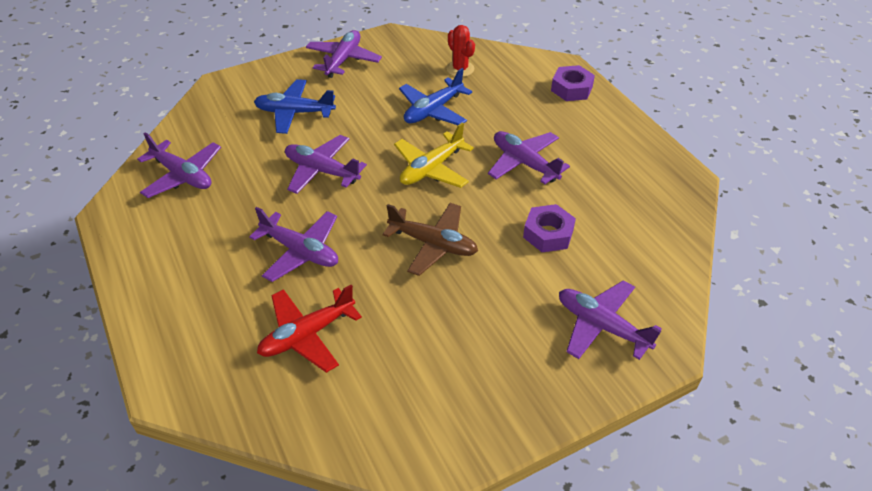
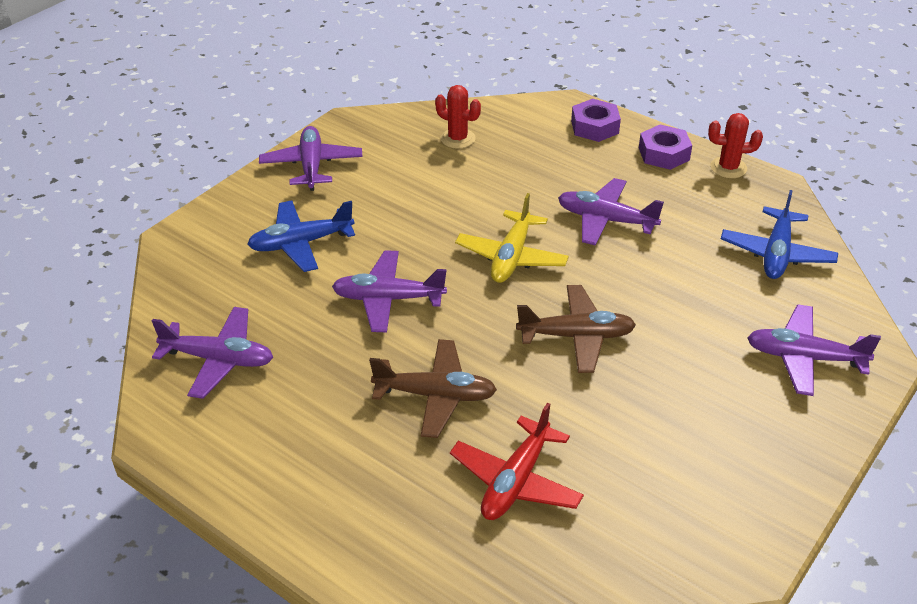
camera: 25 degrees left, 5 degrees down
purple plane [249,207,338,282] -> brown plane [369,339,497,438]
blue plane [399,68,472,125] -> blue plane moved to [721,190,838,279]
purple nut [523,204,576,252] -> purple nut moved to [639,124,692,170]
none -> red cactus [708,113,763,178]

